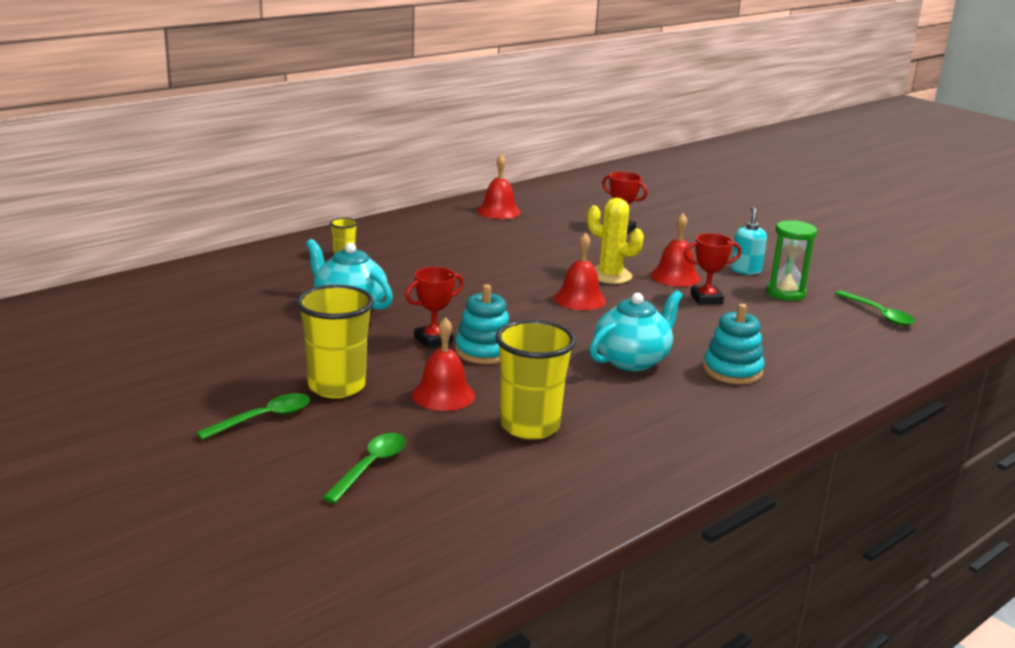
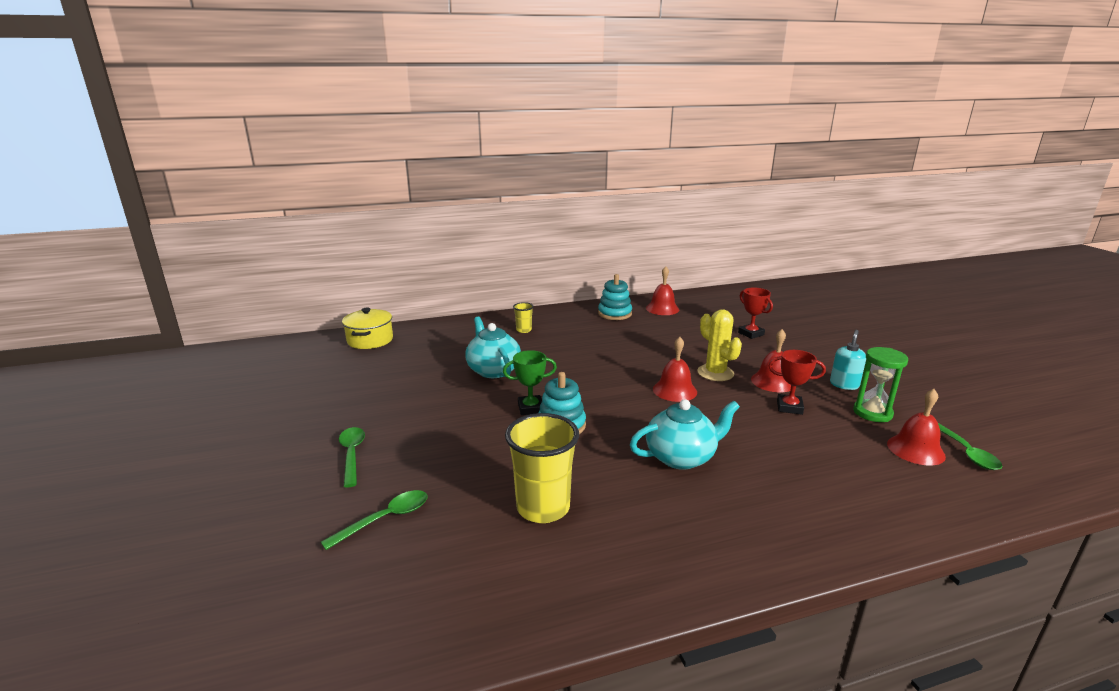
camera: 25 degrees right, 0 degrees up
green spoon [196,393,310,440] -> green spoon turned 90 degrees counterclockwise [339,427,365,487]
yellow cup [296,285,374,398] -> none
red trophy [405,267,464,348] -> green trophy [503,350,557,415]
red bell [412,317,475,411] -> red bell moved to [887,389,946,465]
turquoise stacking toy [703,304,765,384] -> turquoise stacking toy moved to [598,274,632,320]
none -> yellow pot [342,308,393,349]

